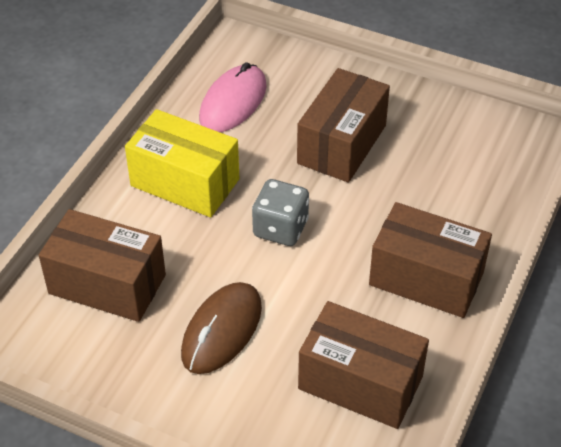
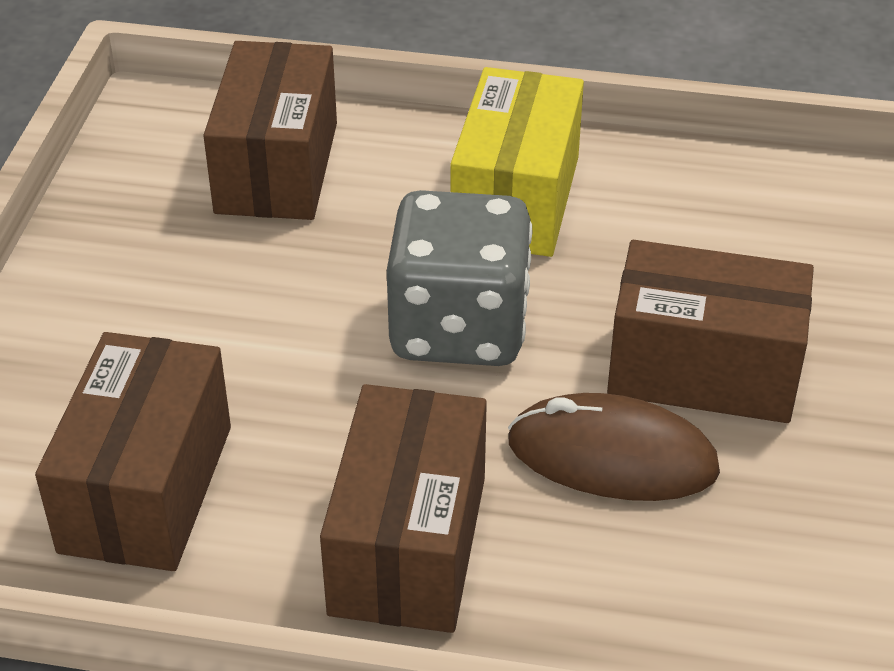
camera: 75 degrees right, 5 degrees down
brown mouse [181,282,262,374] -> brown mouse moved to [508,393,720,501]
pink mouse [199,62,267,132] -> none
grey dice [252,179,309,246] -> grey dice [387,190,532,366], size x1.53

